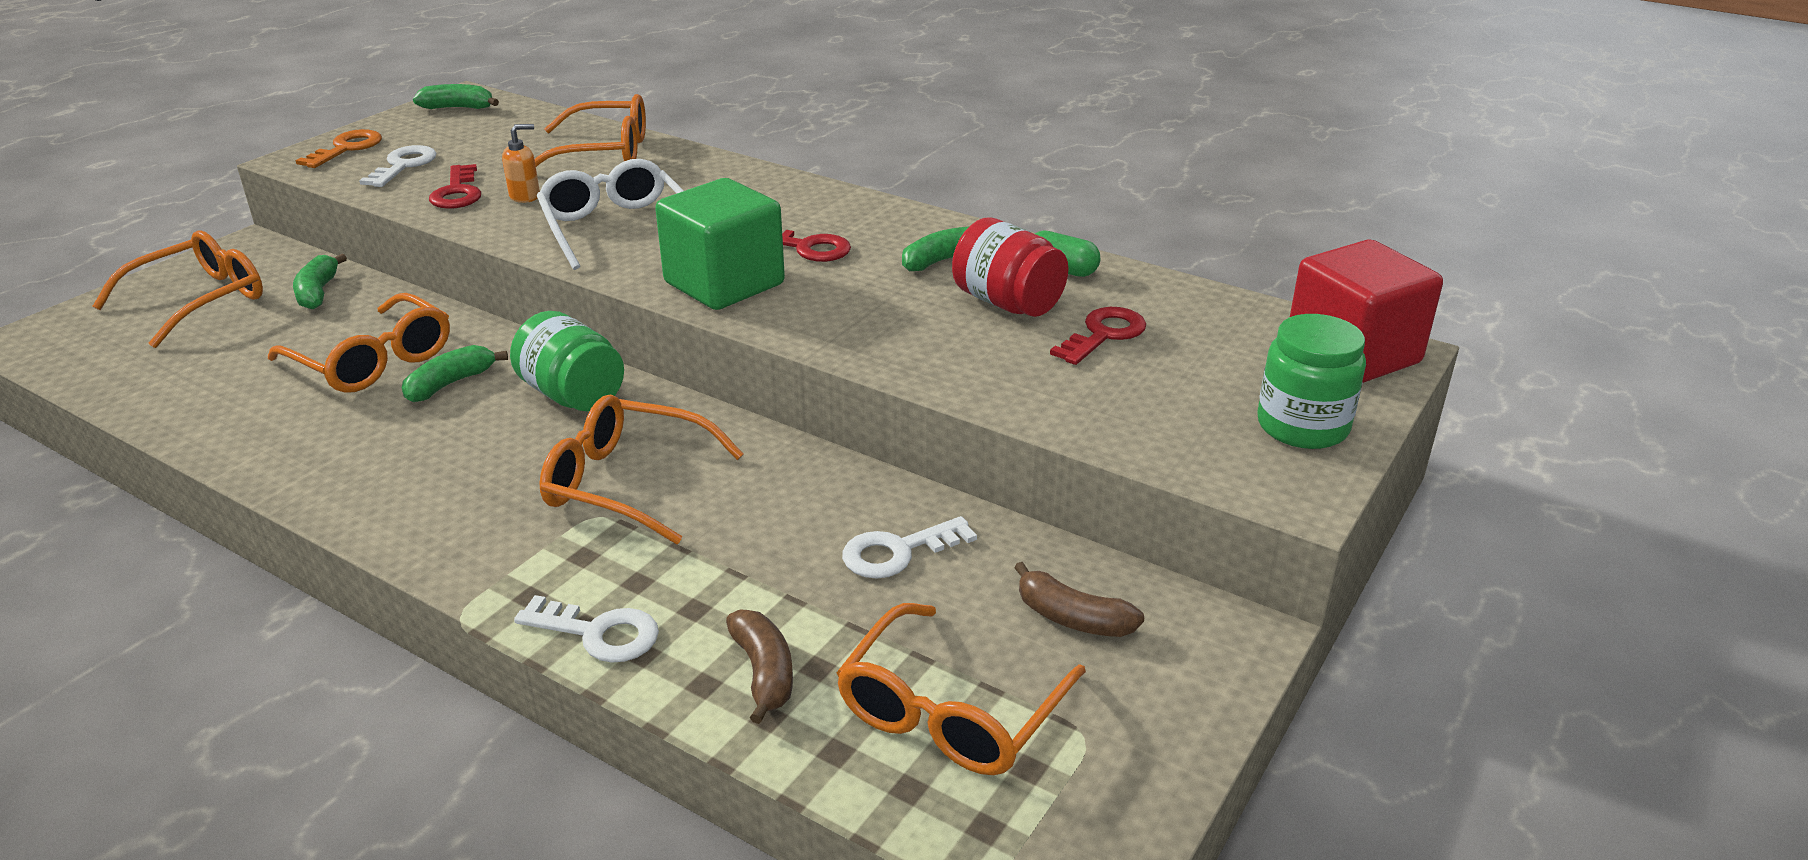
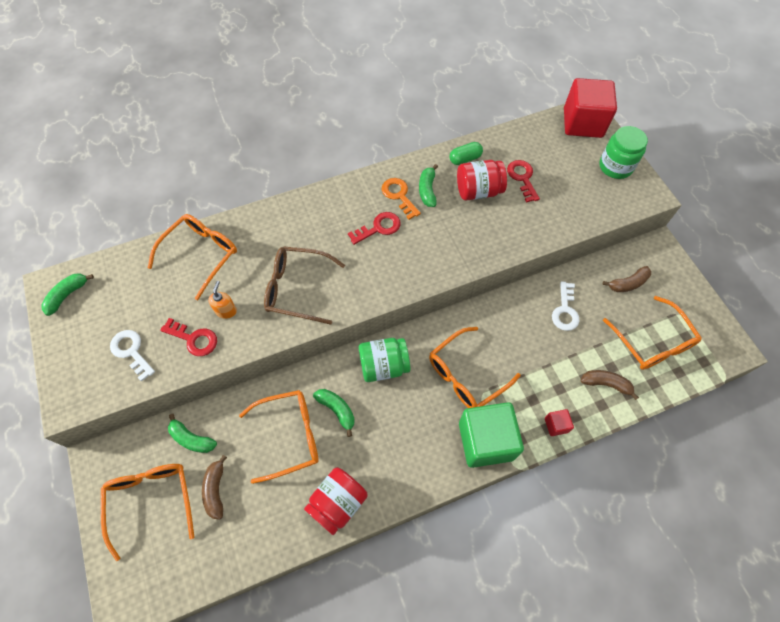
camera: 55 degrees left, 30 degrees up
orange key [295,129,382,168] -> orange key moved to [382,178,421,220]
green banana [402,345,508,402] -> green banana turned 150 degrees clockwise [313,389,355,437]
white key [514,595,659,663] -> red cube [545,409,574,436]
white glasses [537,159,683,270] -> brown glasses [264,246,345,325]
green cube [655,178,785,310] -> green cube moved to [459,402,524,468]
none -> brown banana [202,455,227,520]
none -> red jar [304,467,368,535]

